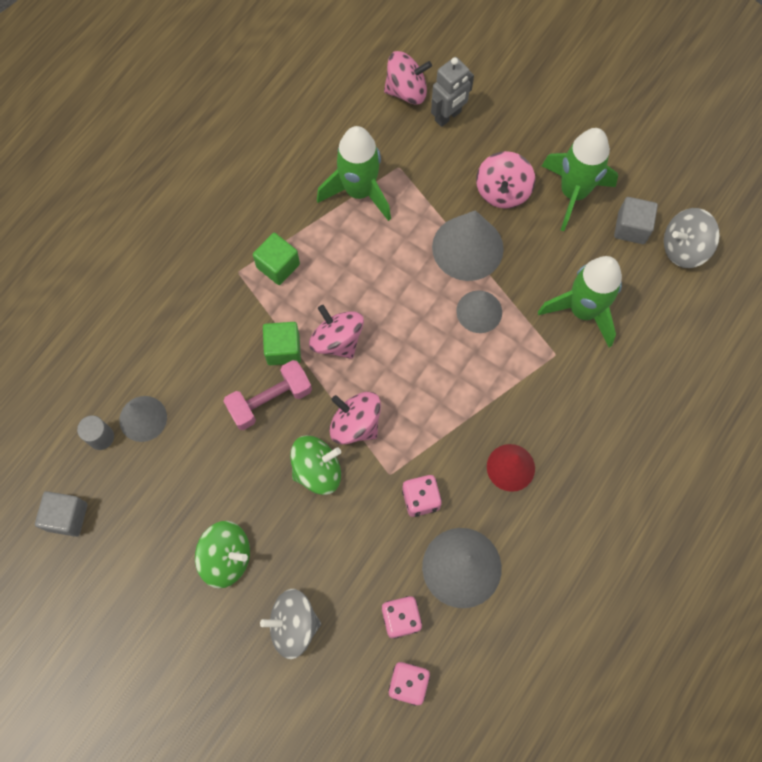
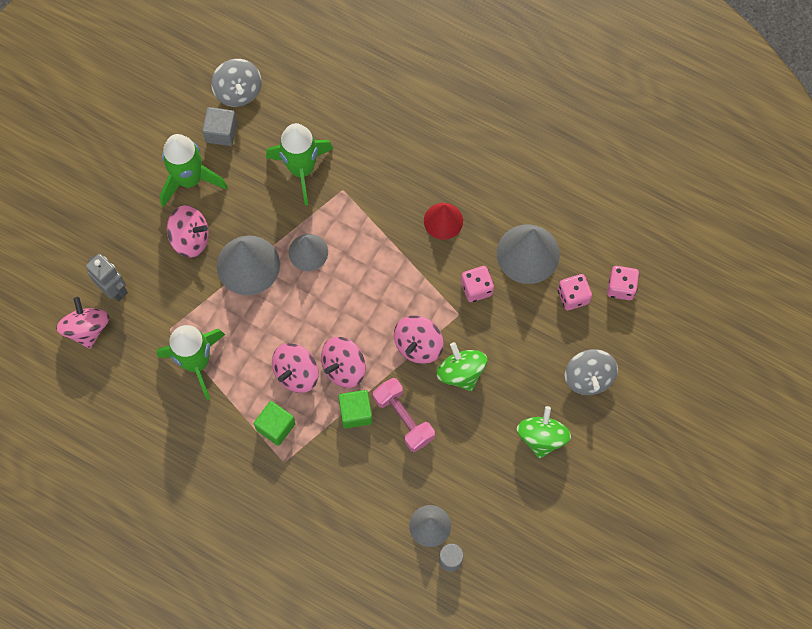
camera: 95 degrees left, 0 degrees up
grey cube [35,491,88,537] -> none
none -> pink spinning top [272,343,319,393]

